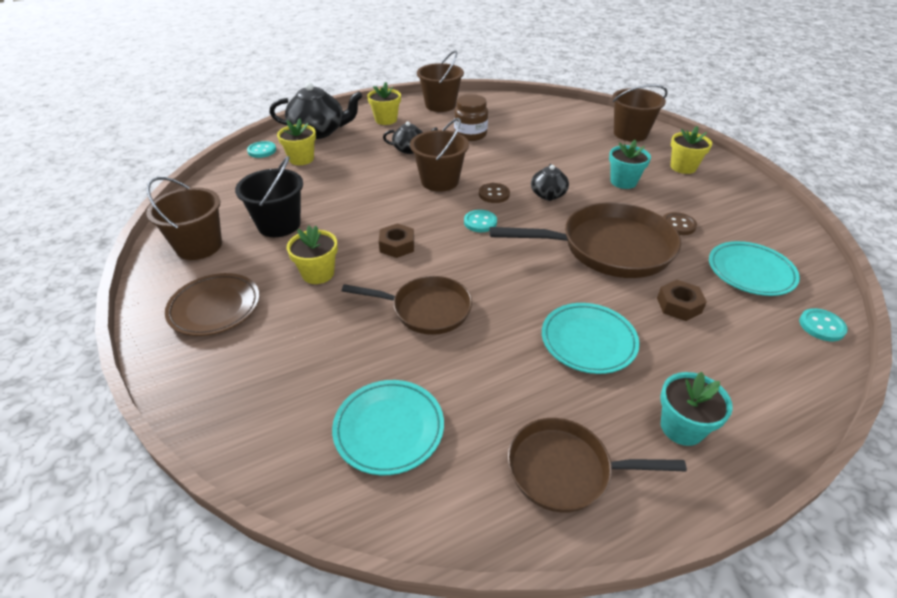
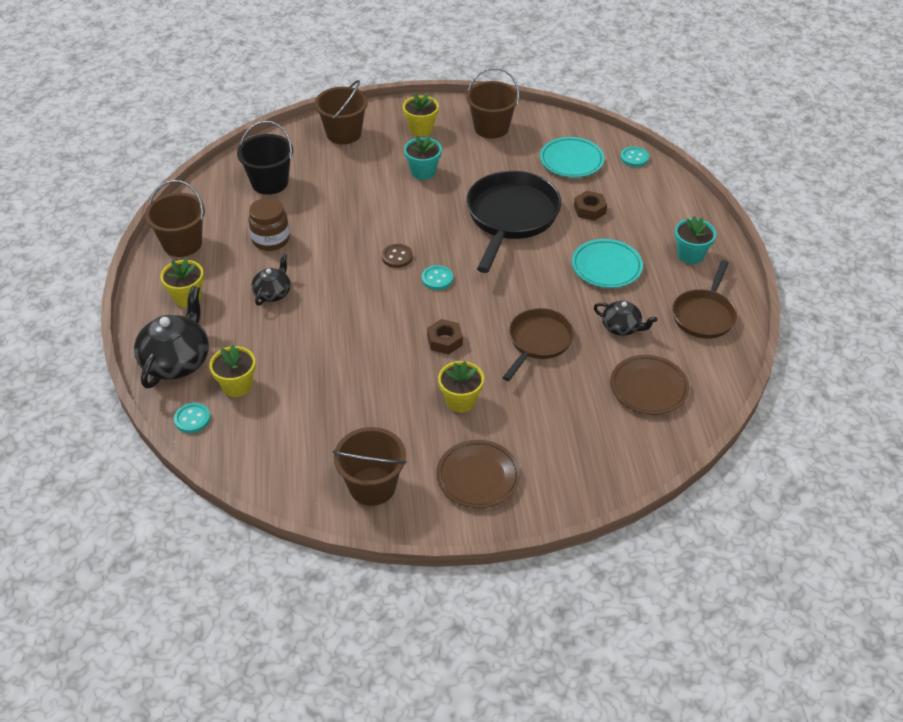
camera: 70 degrees left, 5 degrees up
black bucket [235,156,303,237] -> black bucket moved to [237,121,293,195]
turquoise plate [332,380,444,475] -> brown plate [610,355,689,415]
brown bucket [410,118,469,192] -> brown bucket moved to [466,67,519,139]
brown pan [489,202,681,278] -> black pan [466,171,561,273]
black teapot [531,164,569,201] -> black teapot moved to [594,301,657,336]
brown button [663,212,697,235] -> none

